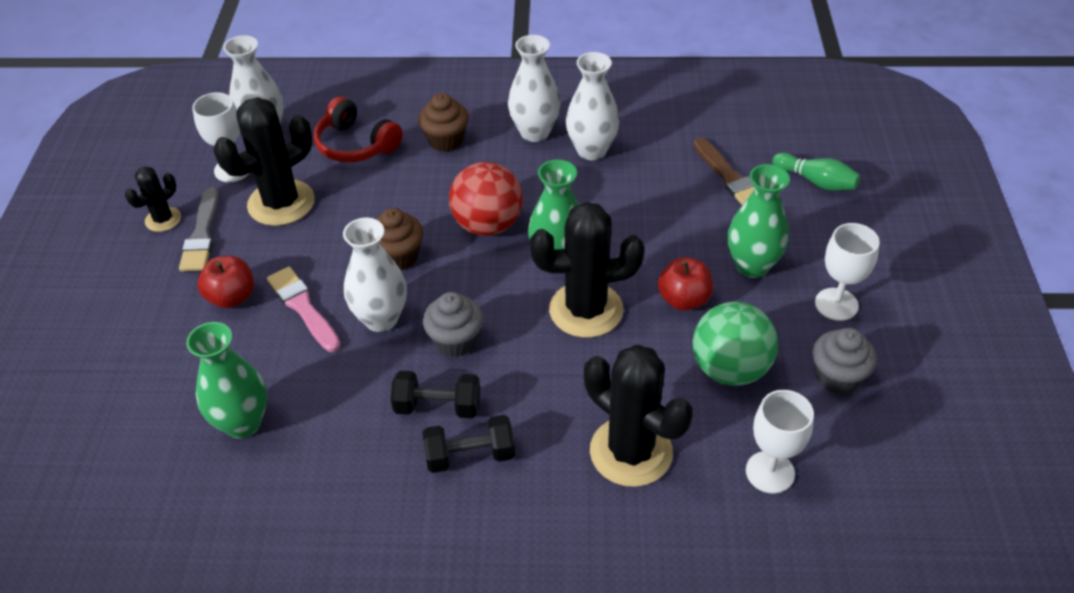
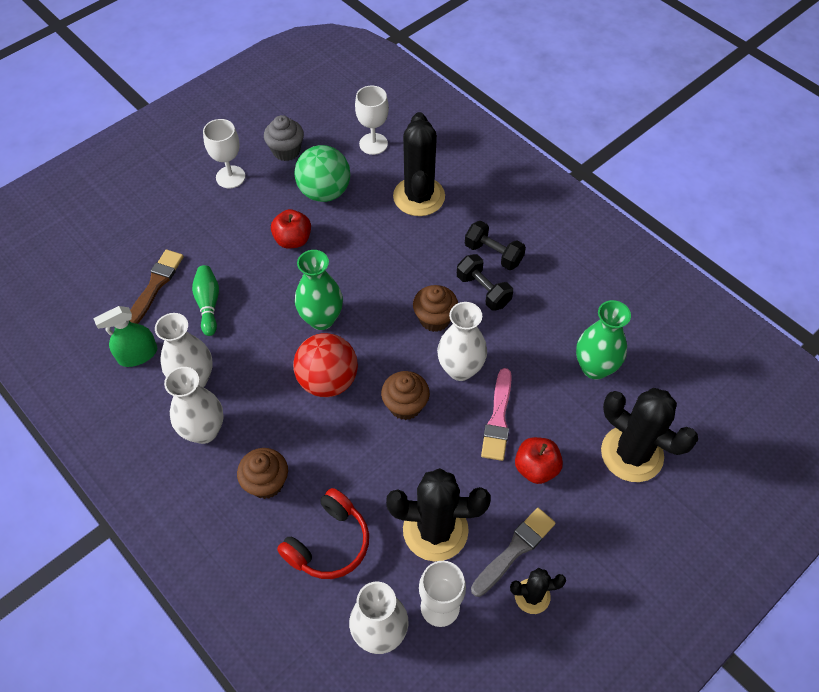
camera: 135 degrees left, 10 degrees up
red headphones [313,97,402,162] -> red headphones turned 45 degrees clockwise [277,488,369,579]
grey cupcake [423,292,483,357] -> brown cupcake [413,285,458,332]
black cactus [530,202,645,338] -> black cactus moved to [601,388,698,482]
green vase [728,164,790,278] -> none
green bowling pin [772,153,860,191] -> green bowling pin moved to [192,265,219,336]
none -> green spray bottle [93,306,157,367]

